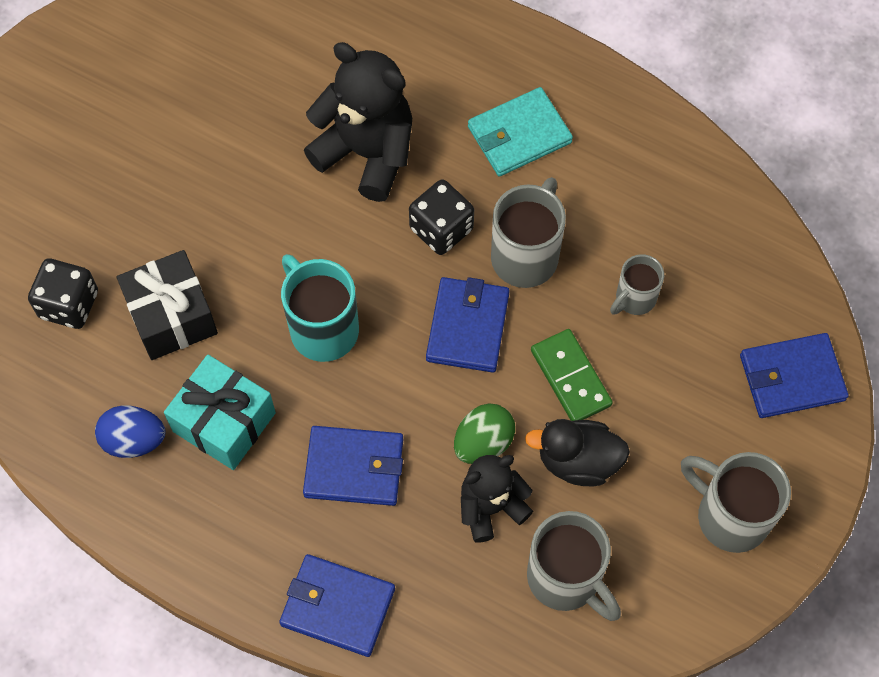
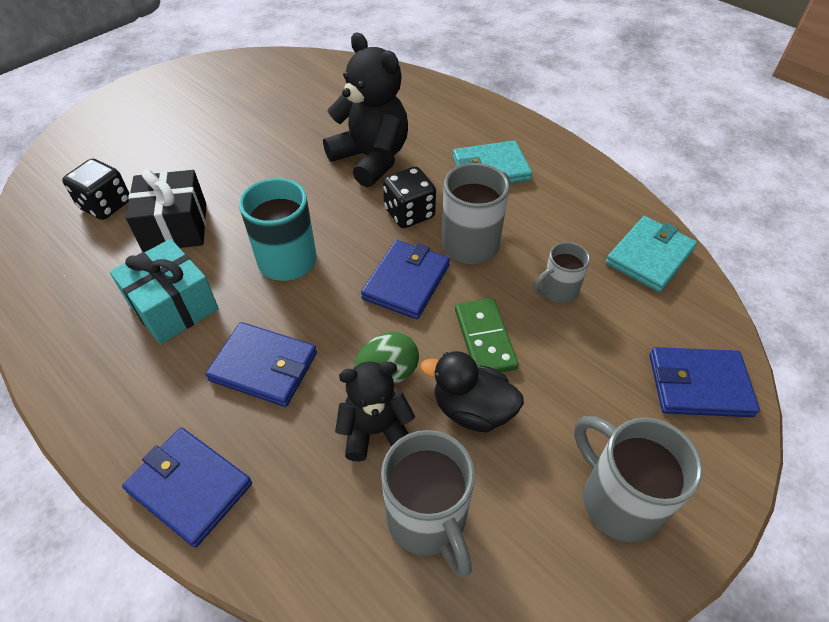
camera: 15 degrees right, 15 degrees down
blue egg [95,405,165,458] -> none
none -> turquoise wallet [606,216,697,292]

